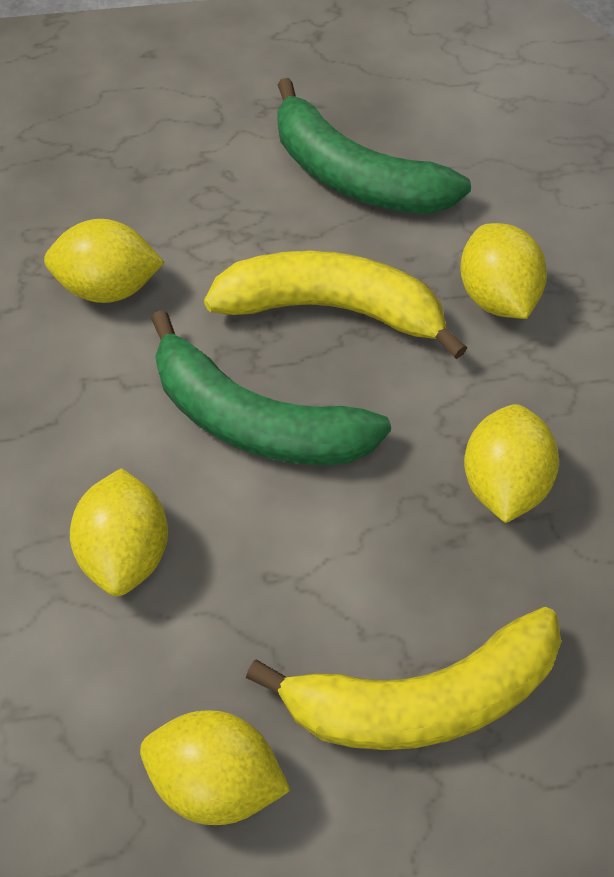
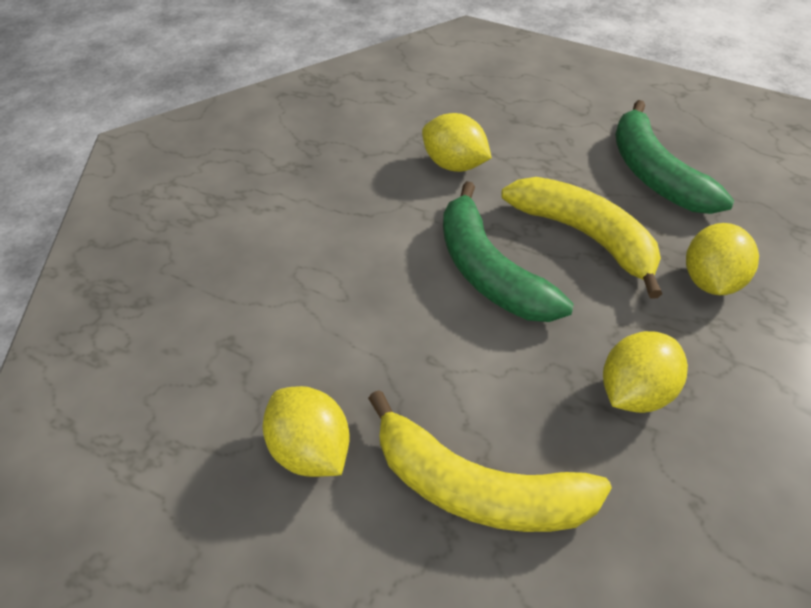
camera: 35 degrees right, 10 degrees down
yellow lemon [70,468,168,596] -> none

